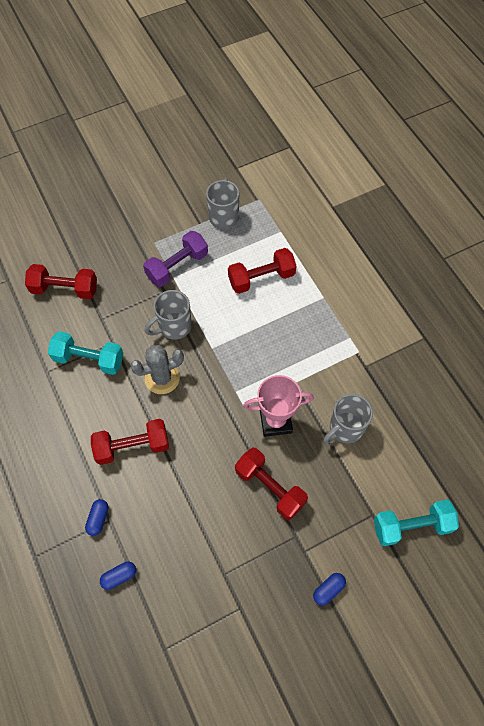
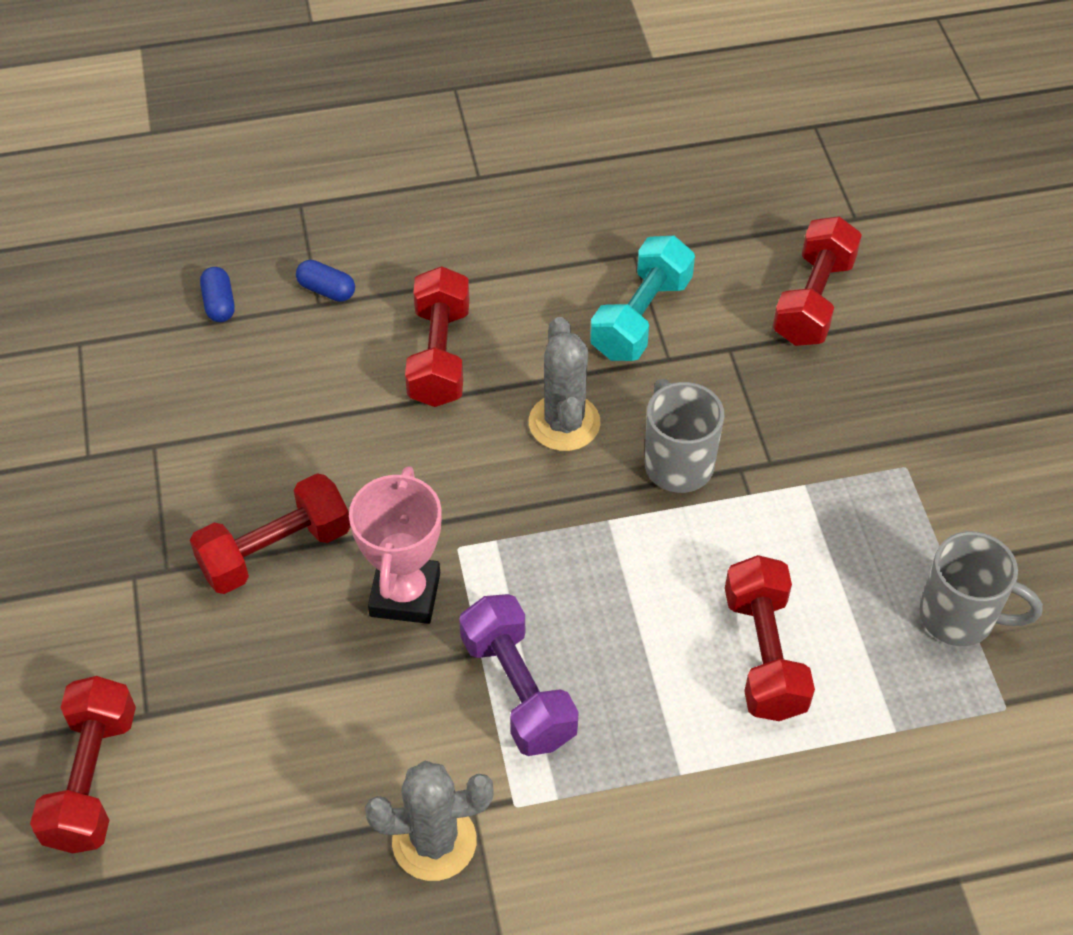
camera: 105 degrees right, 10 degrees down
purple dumbbell [143,231,208,287] -> purple dumbbell moved to [459,594,578,756]
blue capsule [313,573,346,606] -> none
grey mug [323,394,373,444] -> none
turquoise dumbbell [374,500,459,546] -> red dumbbell [30,676,136,853]
none -> grey cactus [365,761,494,881]

